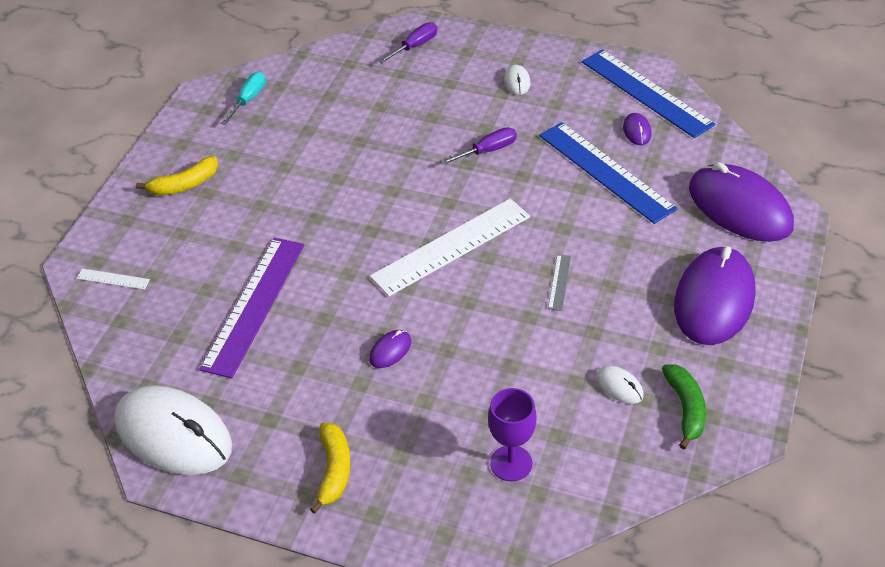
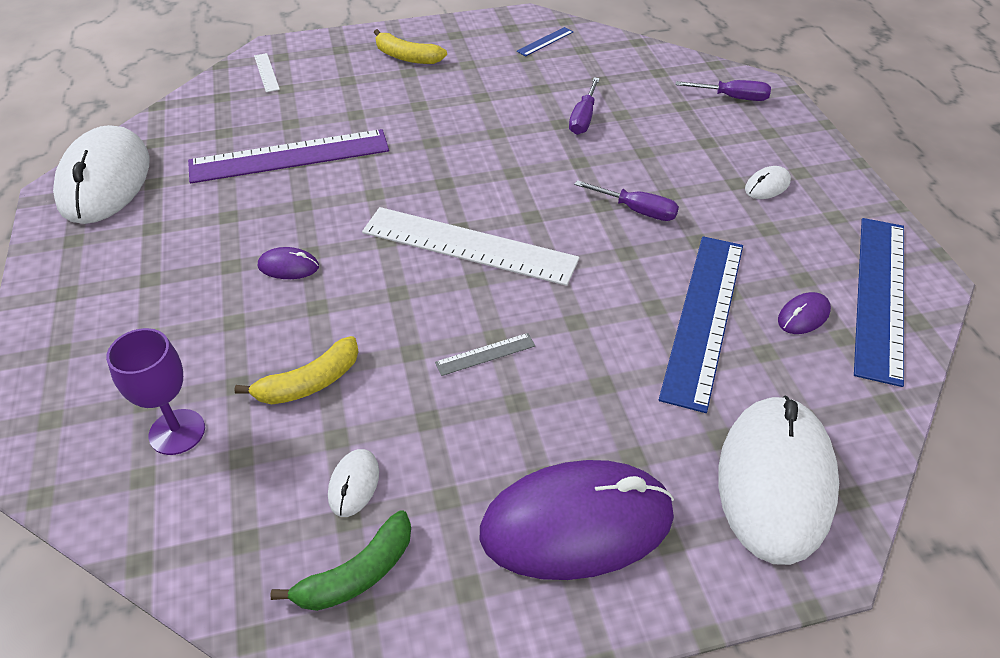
camera: 55 degrees right, 0 degrees up
turquoise screwdriver [221,72,266,125] -> blue ruler [517,27,573,56]
yellow banana [310,423,351,514] -> yellow banana moved to [234,336,359,404]
purple mouse [689,162,794,242] -> white mouse [718,395,839,565]
none -> purple screwdriver [569,77,600,135]

